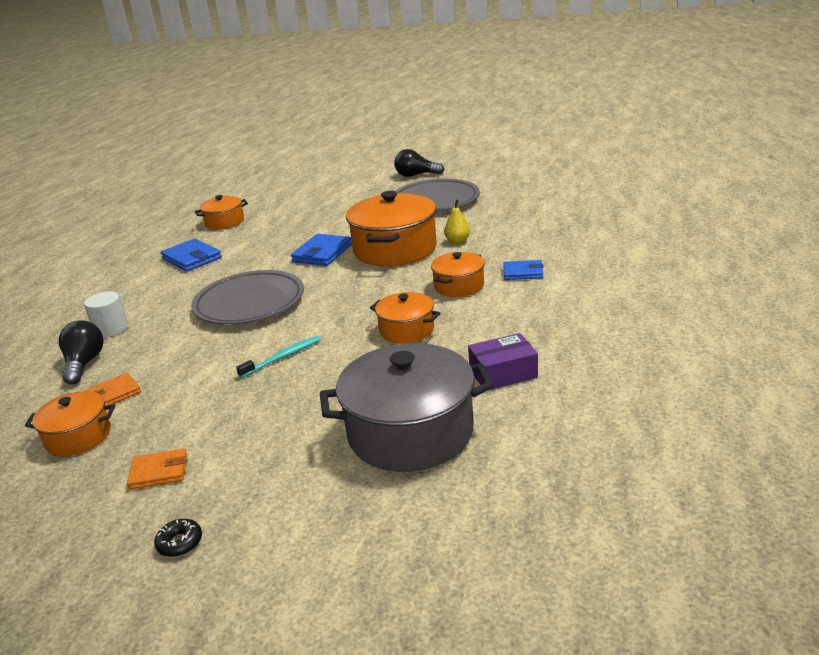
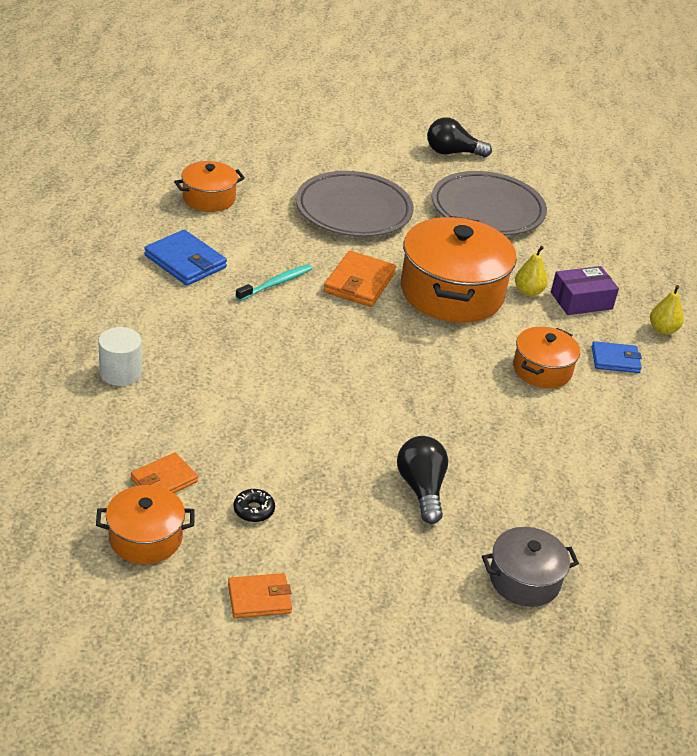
camera: 10 degrees left, 10 degrees up
black light bulb [59,320,103,385] -> black light bulb moved to [397,436,448,524]
black donut [154,519,202,557] -> black donut moved to [233,489,275,522]
grey plate [191,270,304,325] -> grey plate moved to [296,171,414,237]
turquoise toothbrush [236,336,321,378] -> turquoise toothbrush moved to [235,264,313,301]
blue wallet [291,234,352,266] -> orange wallet [324,251,396,307]
grey pot [320,343,494,472] -> grey pot [482,527,579,607], size x0.54
orange pot [370,292,441,343] -> none
purple box [468,333,538,390] -> purple box moved to [551,266,619,315]
none -> yellow pear [650,285,684,335]

